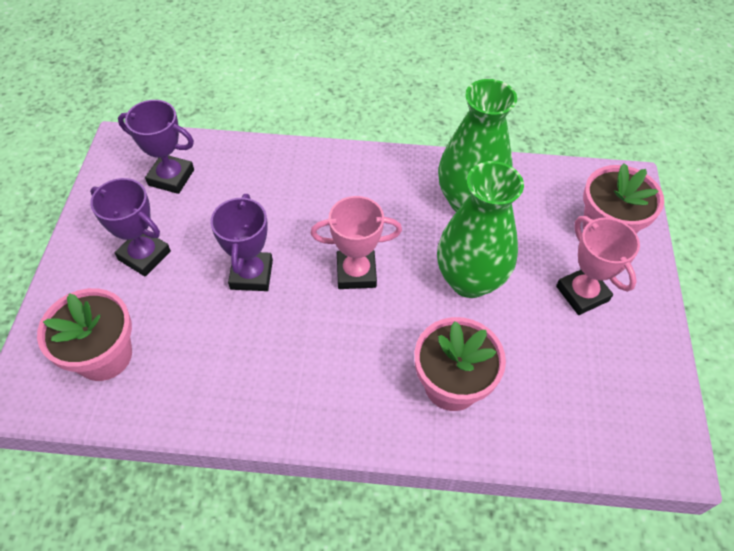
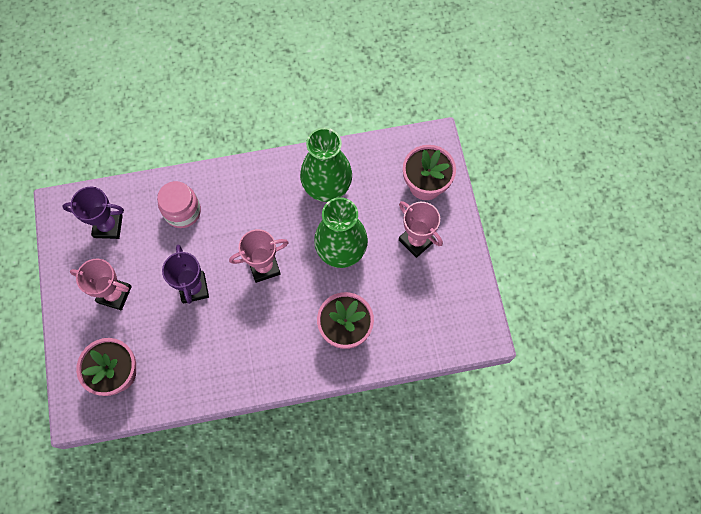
camera: 15 degrees left, 15 degrees up
purple trophy [90,178,171,277] -> pink trophy [70,259,132,310]
none -> pink jar [157,181,201,228]

